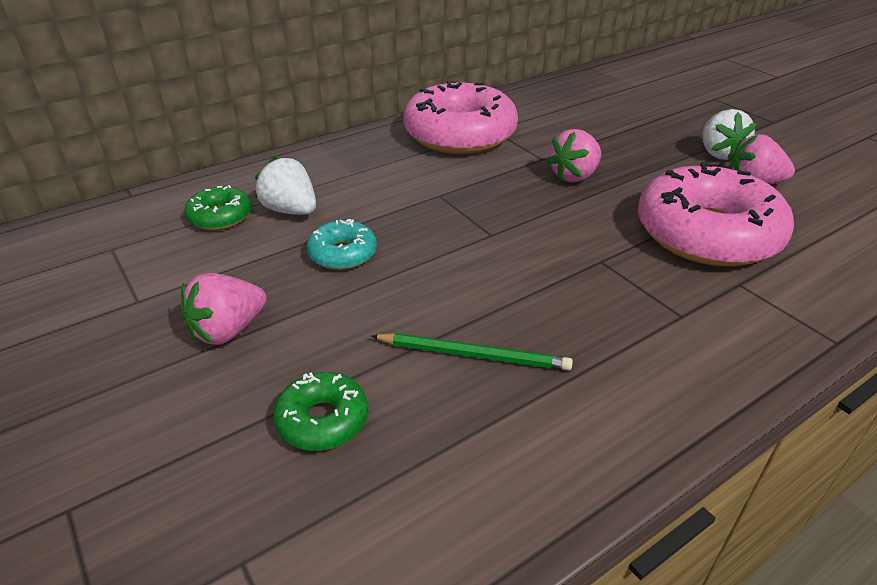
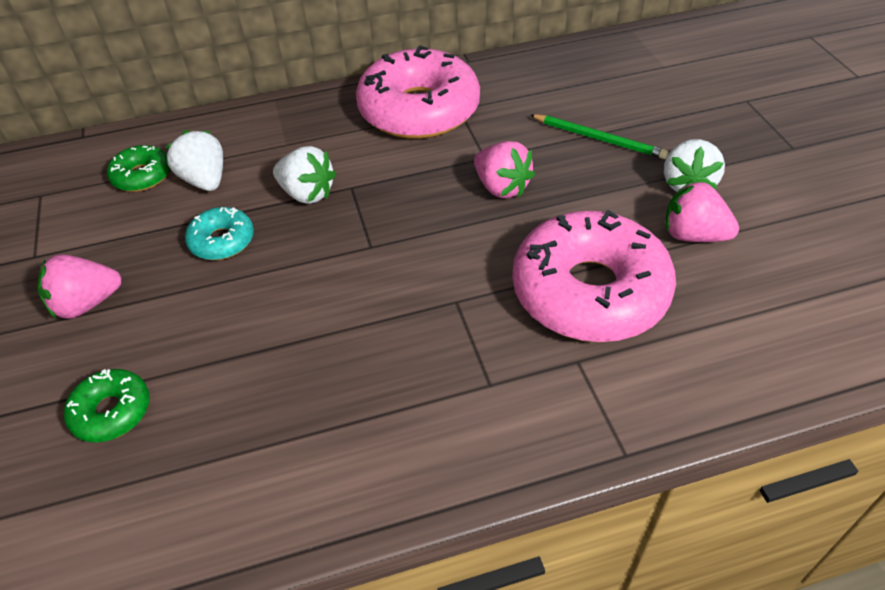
camera: 20 degrees right, 10 degrees up
green pencil [372,333,573,370] -> green pencil moved to [530,114,668,159]
pink strawberry [546,129,601,183] -> pink strawberry turned 105 degrees counterclockwise [474,141,535,198]
none -> white strawberry [273,146,336,204]

